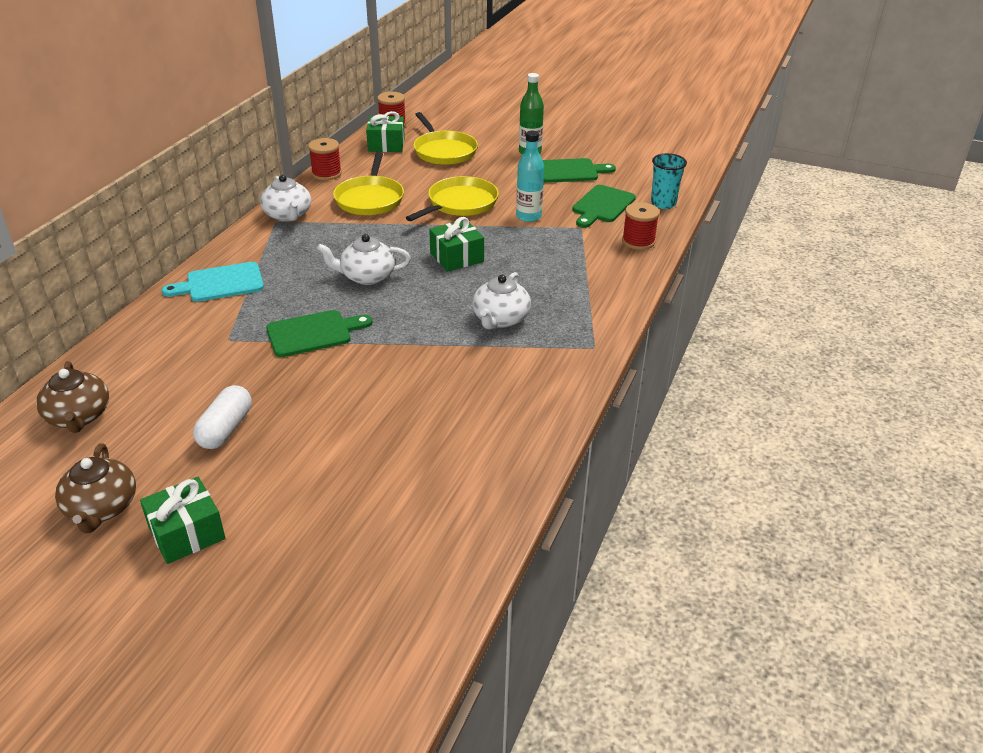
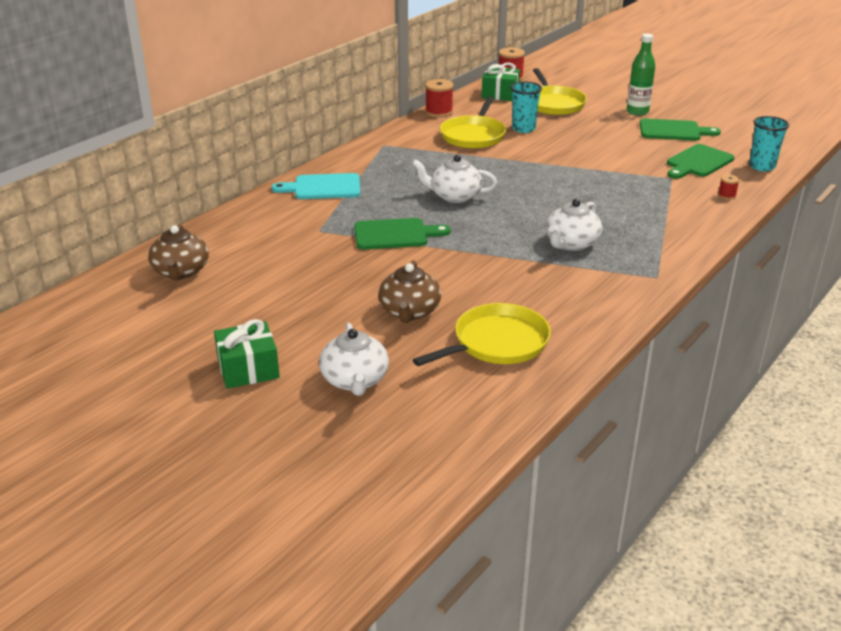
camera: 15 degrees right, 5 degrees down
brown teapot [55,443,136,533] -> brown teapot moved to [378,261,441,323]
white capsule [193,385,252,449] -> none
white teapot [260,175,311,222] -> white teapot moved to [319,323,389,396]
yellow pan [406,176,499,221] -> yellow pan moved to [413,303,551,366]
green gift [429,217,484,272] -> none
turquoise bottle [516,131,544,222] -> none
red spool [622,202,660,250] -> red spool [718,175,740,200], size x0.54
none -> turquoise cup [510,82,542,133]

